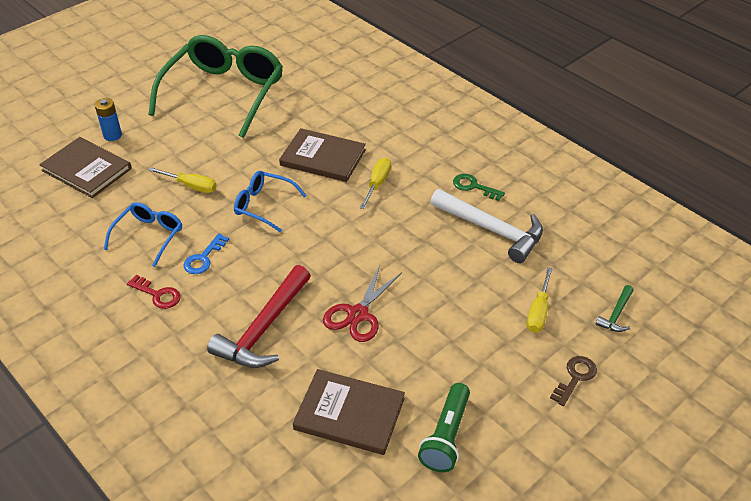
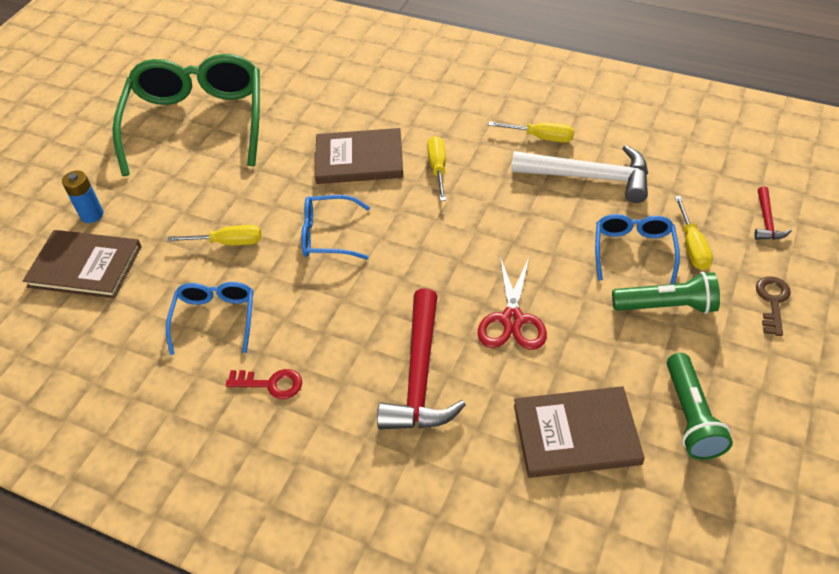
camera: 20 degrees left, 5 degrees up
blue key [183,234,229,274] -> none
green key [453,174,505,201] -> yellow screwdriver [488,121,574,143]
green hammer [596,285,634,332] -> red hammer [754,186,792,240]
none -> blue glasses [595,214,680,284]
none -> green flashlight [612,272,720,314]

